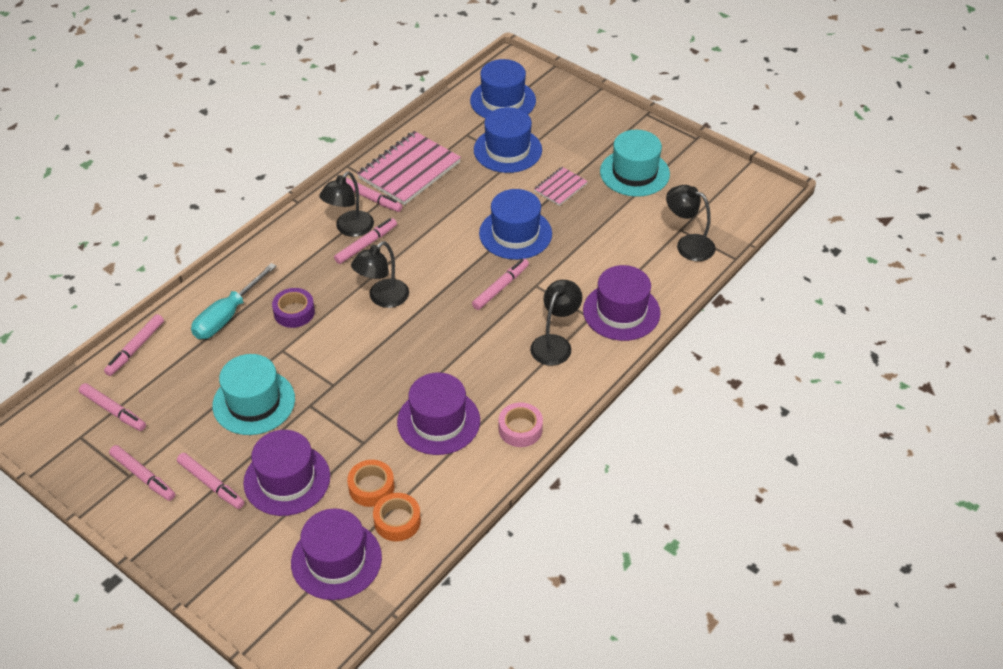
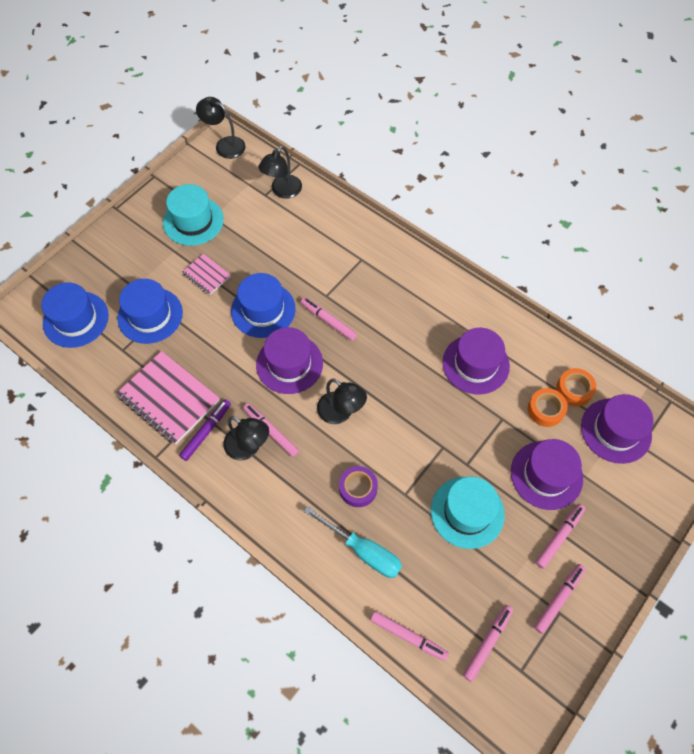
camera: 90 degrees left, 15 degrees up
pink marker [346,178,403,212] -> purple marker [179,399,231,461]
pink tape [499,402,543,447] -> none
black lamp [530,280,582,366] -> black lamp moved to [196,97,246,159]
purple hat [583,265,661,341] -> purple hat moved to [256,327,323,394]

